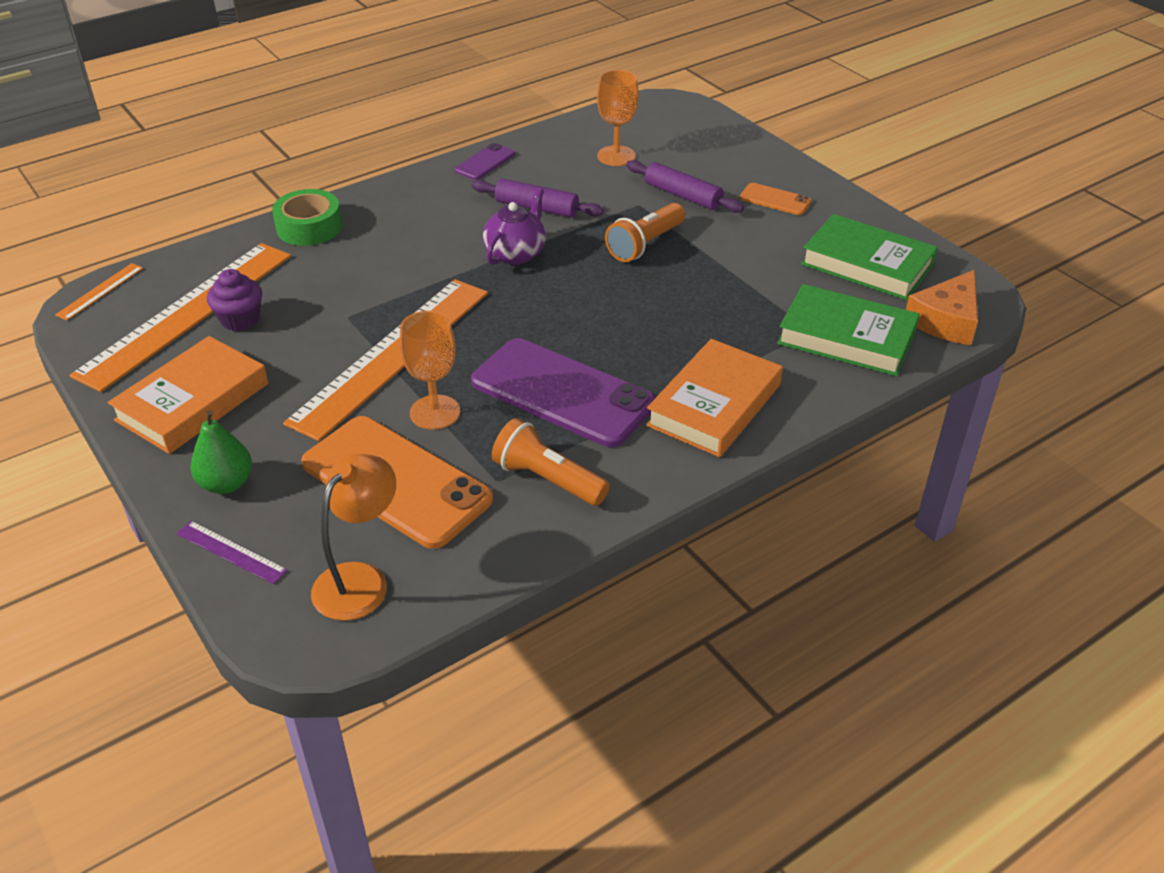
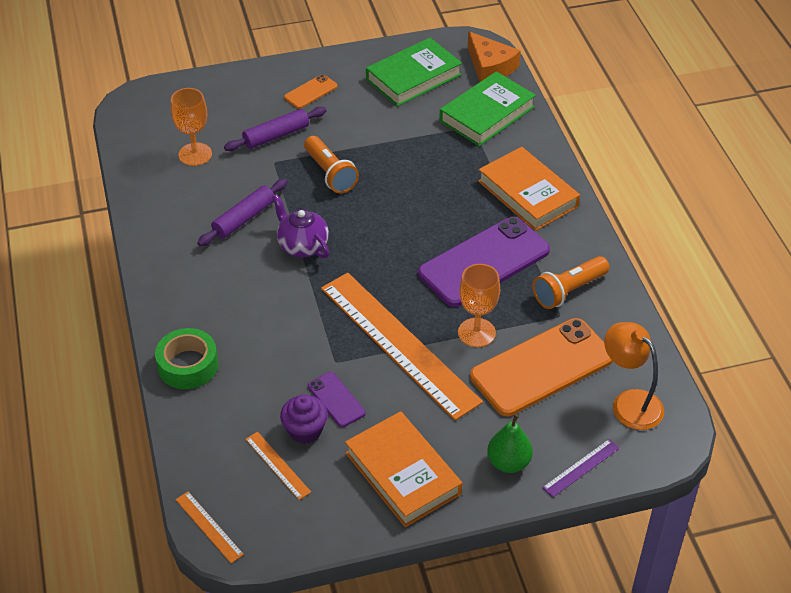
camera: 70 degrees left, 5 degrees up
orange ruler [69,243,291,392] -> orange ruler [245,432,311,500], size x0.40
purple phone [455,143,515,180] -> purple phone moved to [308,372,366,427]

